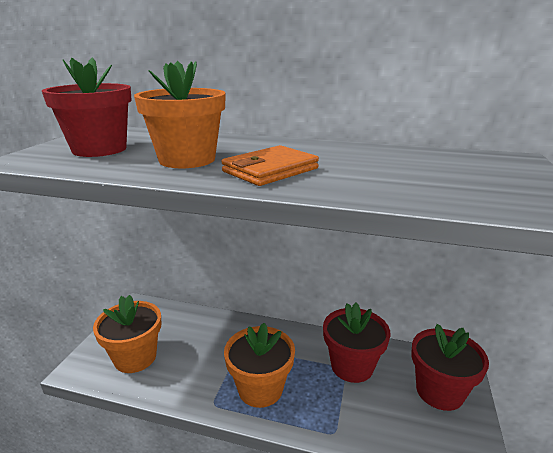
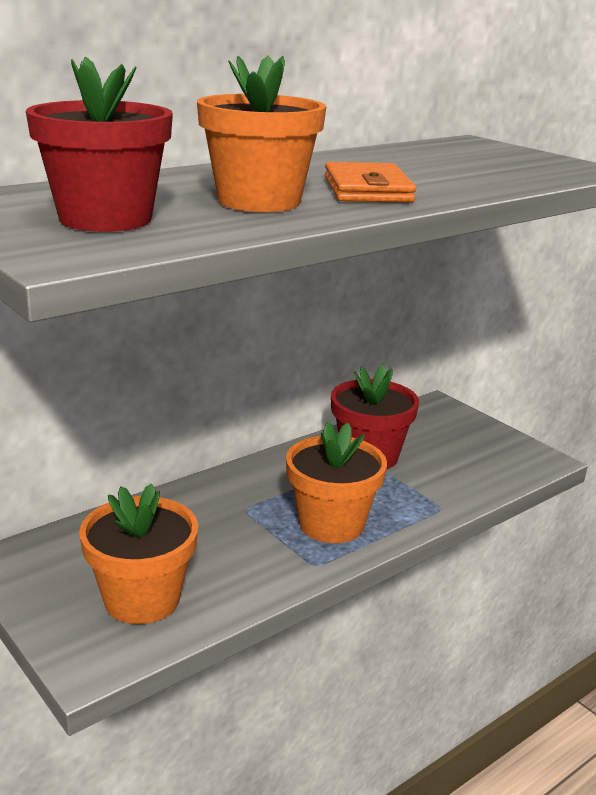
camera: 55 degrees left, 0 degrees up
red flower pot [411,324,489,411] -> none

